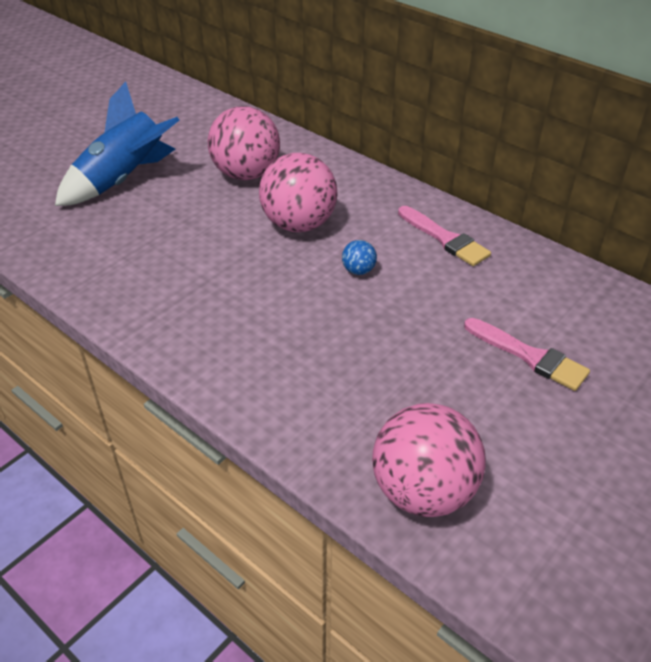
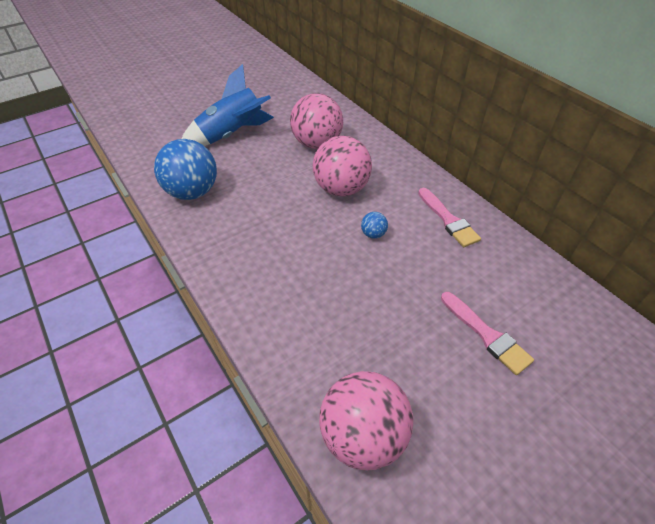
camera: 15 degrees right, 5 degrees up
none -> blue ball [154,139,217,200]

